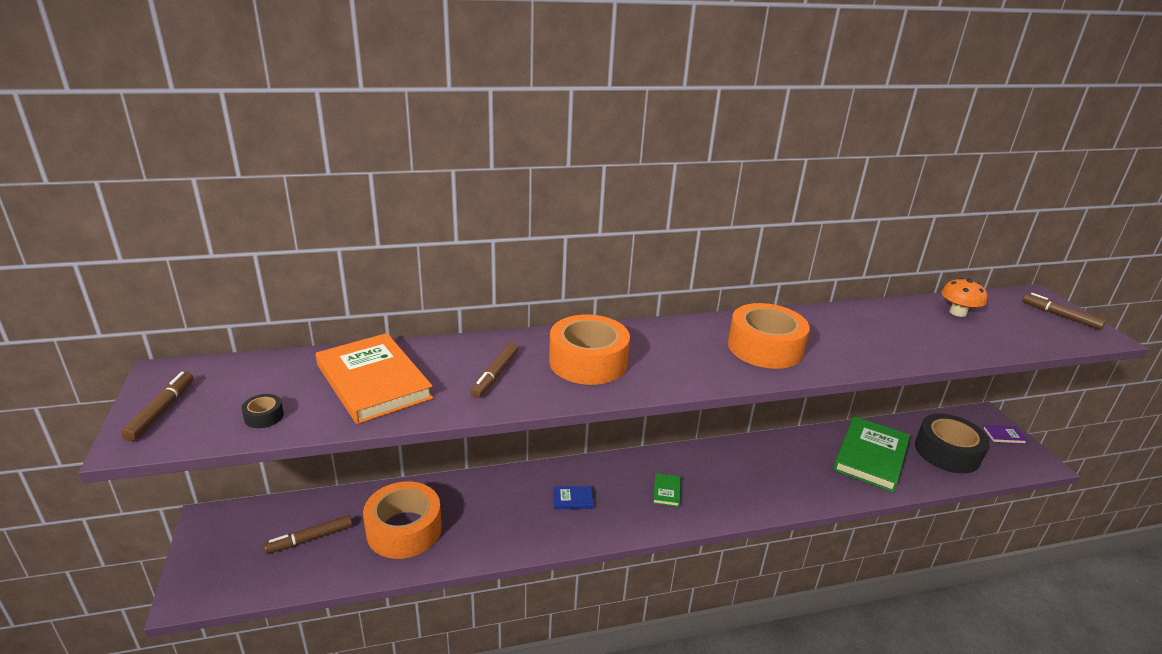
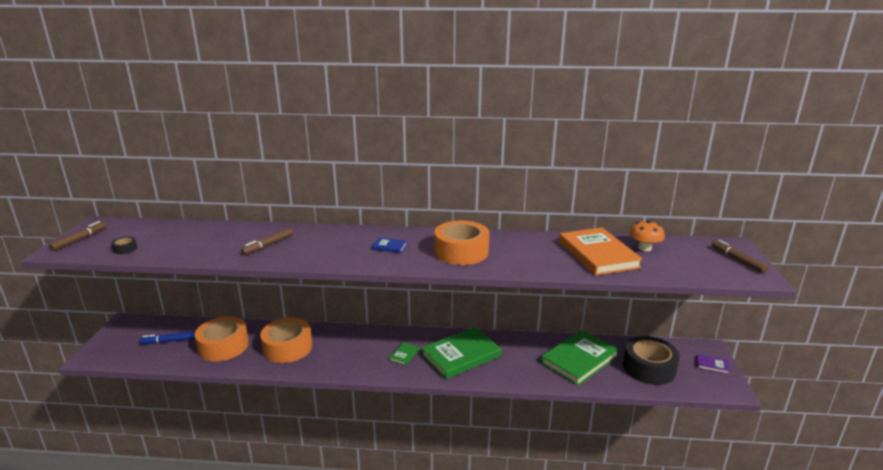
camera: 20 degrees right, 5 degrees down
brown marker [264,515,352,554] -> blue marker [139,331,195,344]
orange book [316,333,433,424] -> orange book moved to [559,228,643,276]
orange tape [549,315,630,385] -> orange tape moved to [260,318,312,363]
blue book [553,486,594,509] -> blue book moved to [372,238,407,253]
none -> green book [421,327,501,379]

